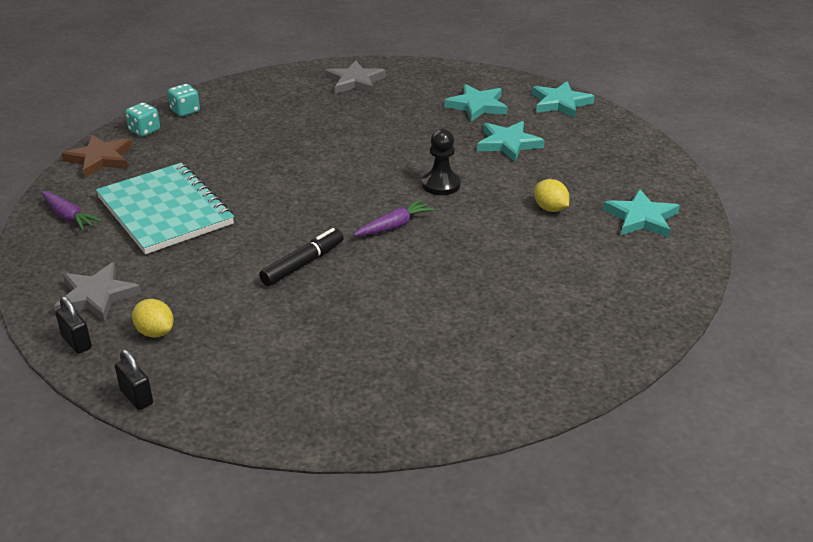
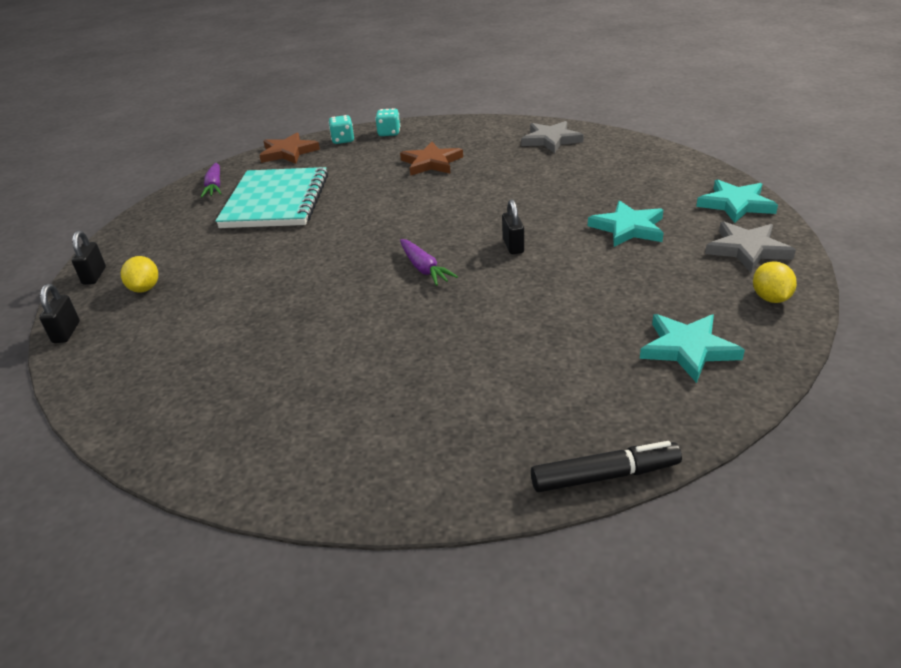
camera: 40 degrees right, 0 degrees up
grey star [54,262,141,322] -> grey star moved to [705,221,796,272]
black marker [259,228,344,286] -> black marker moved to [531,441,682,492]
purple carrot [354,199,435,236] -> purple carrot turned 60 degrees clockwise [400,239,458,286]
black pawn [422,129,461,195] -> black padlock [502,199,524,254]
turquoise star [444,84,508,122] -> none
yellow lemon [534,179,570,212] -> yellow lemon moved to [753,261,797,303]
none -> brown star [400,142,463,176]

